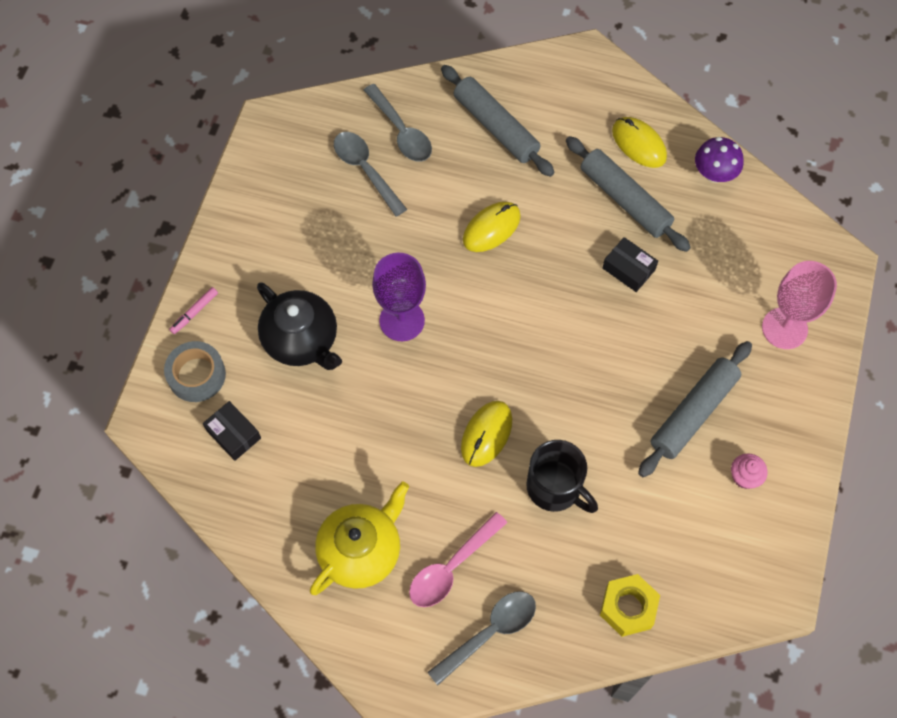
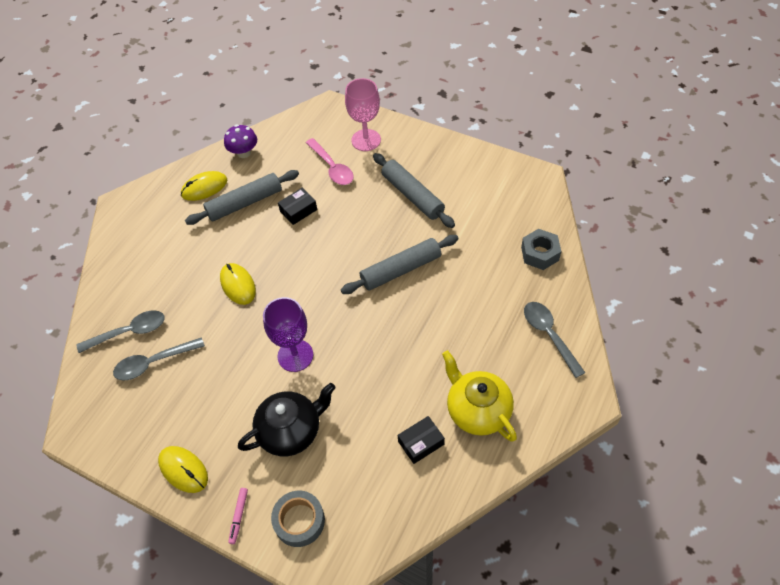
camera: 75 degrees left, 10 degrees down
pink marker [169,287,218,334] -> pink marker turned 45 degrees clockwise [228,488,248,544]
black box [203,401,261,461] -> black box moved to [398,416,445,464]
pink spoon [409,512,507,607] -> pink spoon moved to [306,138,354,185]
grey rolling pin [441,65,555,177] -> grey rolling pin moved to [341,235,459,294]
yellow mouse [461,401,512,467] -> yellow mouse moved to [158,446,208,493]
black mug [526,440,598,513] -> none
yellow nut [600,574,660,637] -> grey nut [521,229,561,270]
pink cupcake [731,453,767,489] -> none

